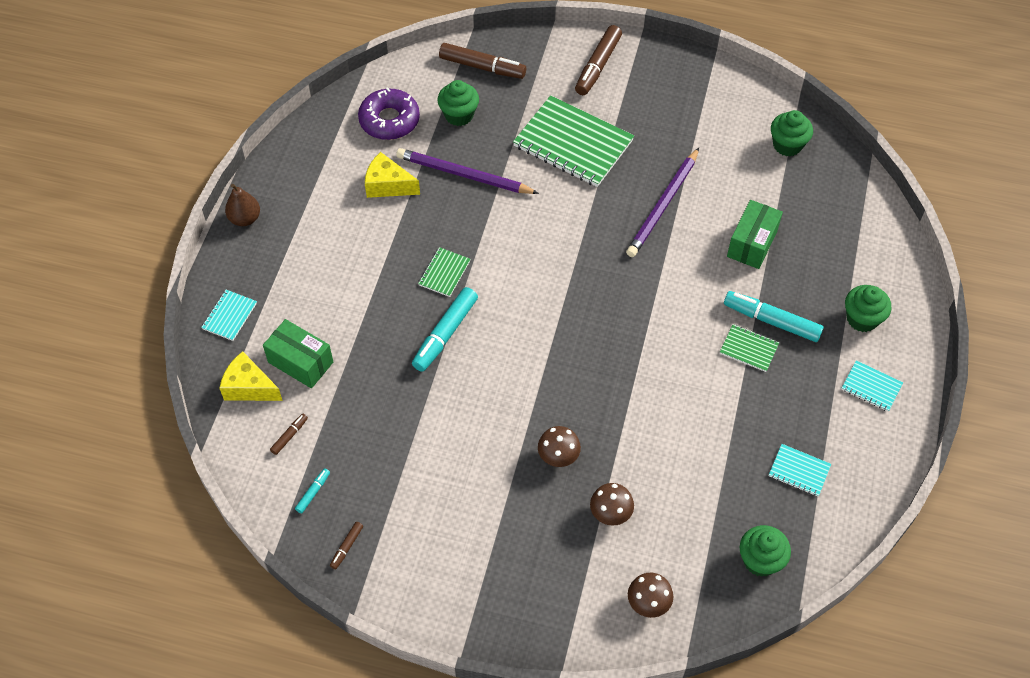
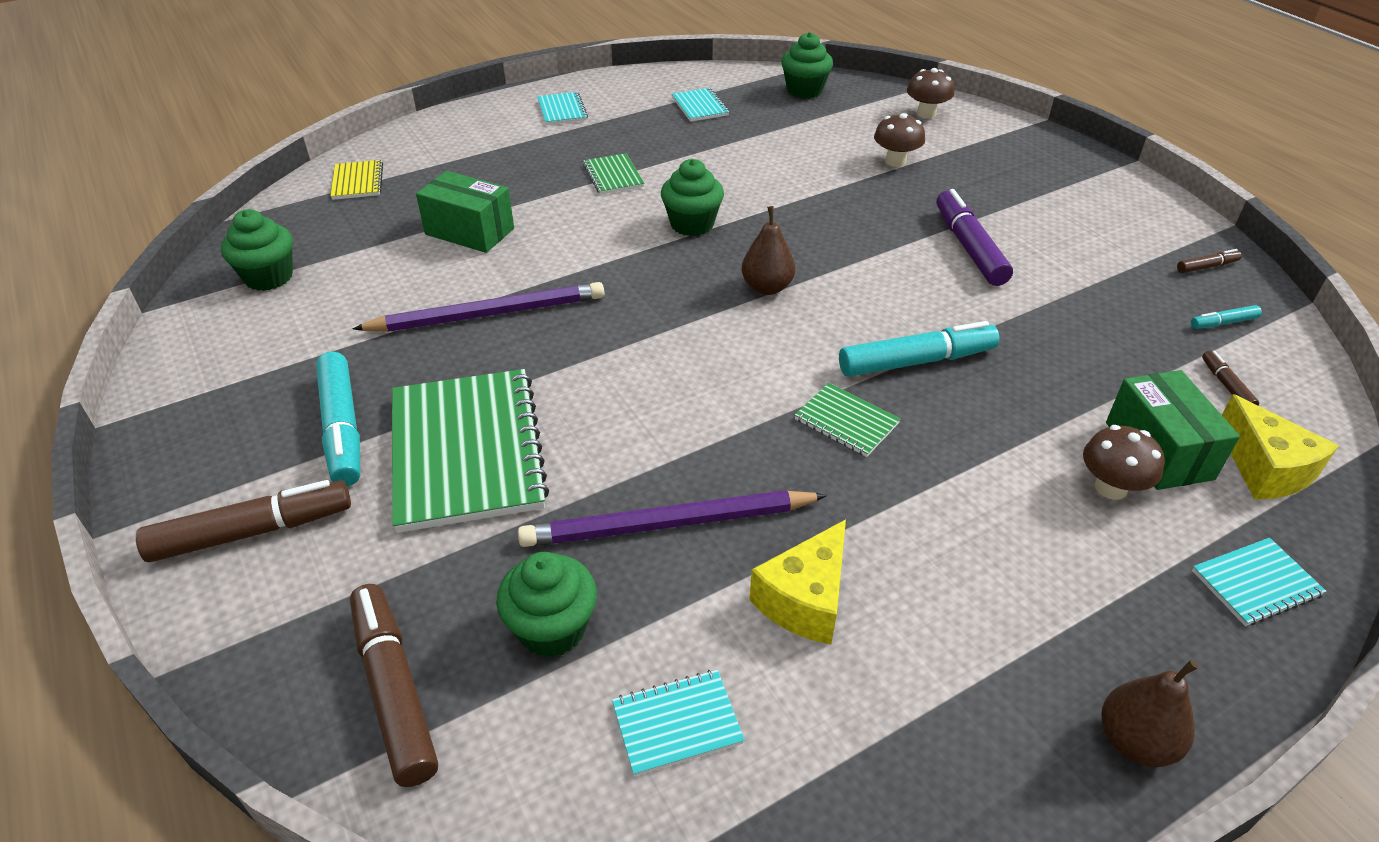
camera: 135 degrees left, 15 degrees down
brown marker [270,414,308,455] -> brown marker turned 90 degrees clockwise [1202,350,1259,405]
purple donut [358,87,420,140] -> turquoise notebook [612,670,745,776]
yellow cheese [365,152,420,198] -> yellow cheese turned 60 degrees clockwise [749,519,846,645]
purple pencil [396,148,539,194] -> purple pencil turned 105 degrees clockwise [518,490,827,547]
green notebook [418,247,470,297] -> green notebook turned 60 degrees clockwise [795,383,900,457]
brown mushroom [538,426,581,467] -> brown mushroom moved to [1083,425,1165,500]
turquoise marker [724,291,824,342] -> turquoise marker moved to [316,352,360,486]
green box [727,200,783,269] -> green box turned 45 degrees clockwise [416,171,514,253]
green cupcake [845,285,891,332] -> green cupcake moved to [661,159,724,236]
none -> yellow notebook [331,160,383,200]
none -> brown pear [742,206,795,295]
none -> purple marker [936,189,1013,286]

